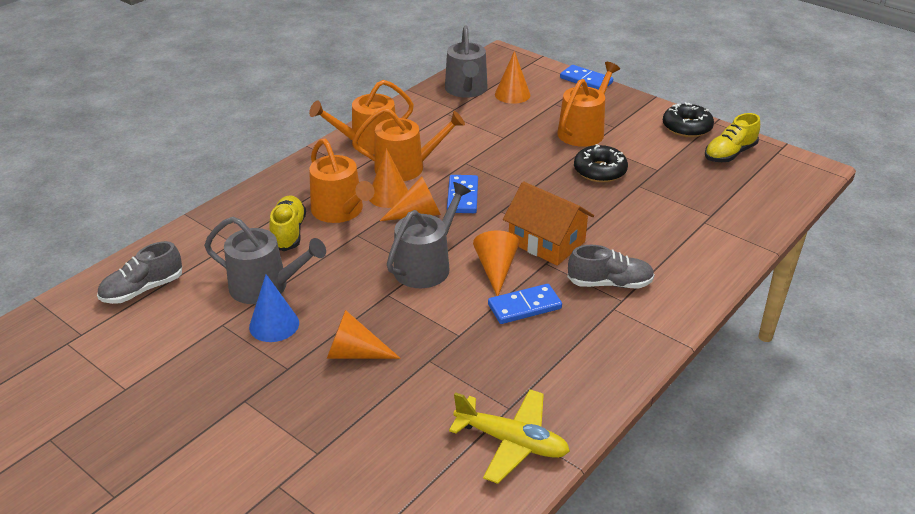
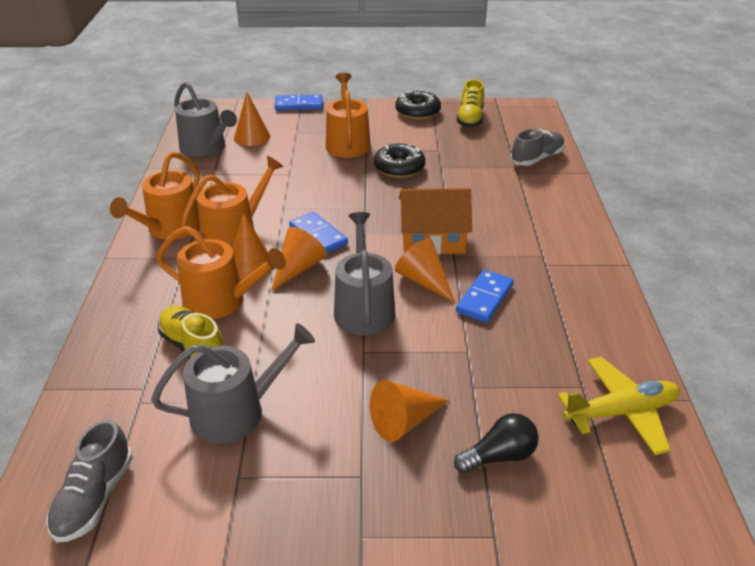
camera: 40 degrees left, 0 degrees up
blue cone [249,274,299,342] -> none
grey shoe [567,245,655,288] -> grey shoe moved to [510,129,565,166]
none -> black light bulb [454,413,539,473]

